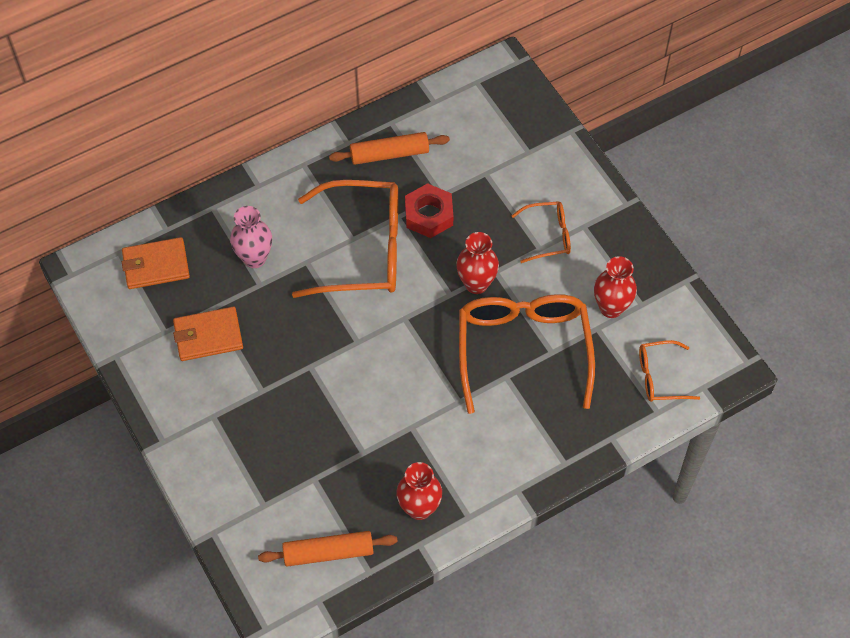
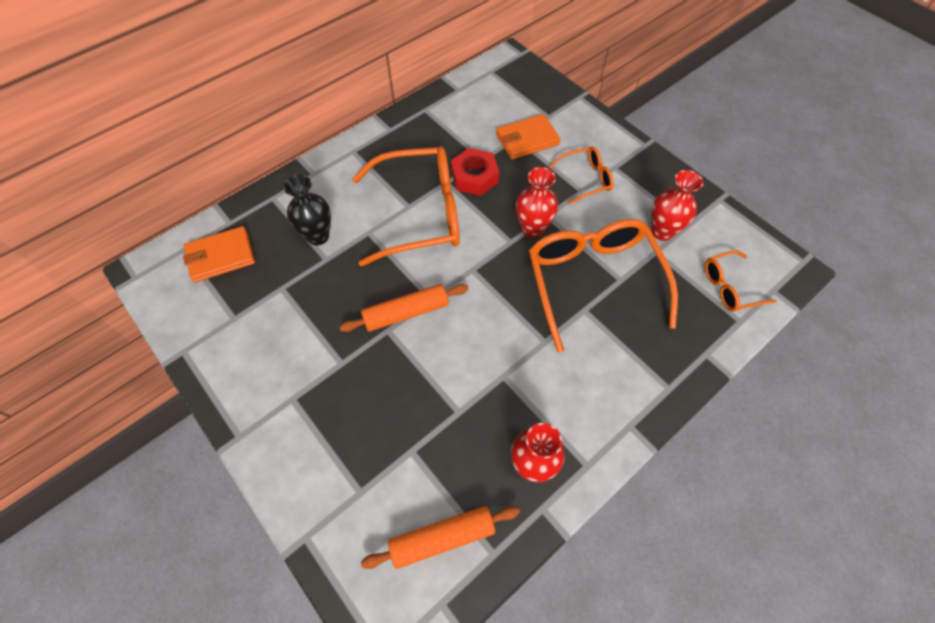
camera: 10 degrees left, 0 degrees up
orange wallet [173,307,243,361] -> orange wallet moved to [496,114,561,160]
pink vase [230,206,272,268] -> black vase [283,175,331,245]
orange rolling pin [329,132,450,165] -> orange rolling pin moved to [340,284,469,332]

